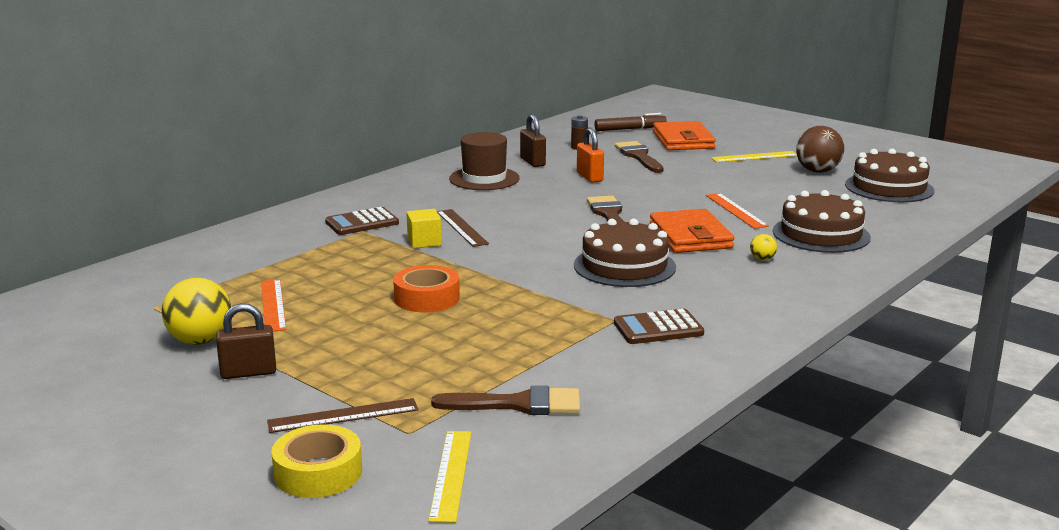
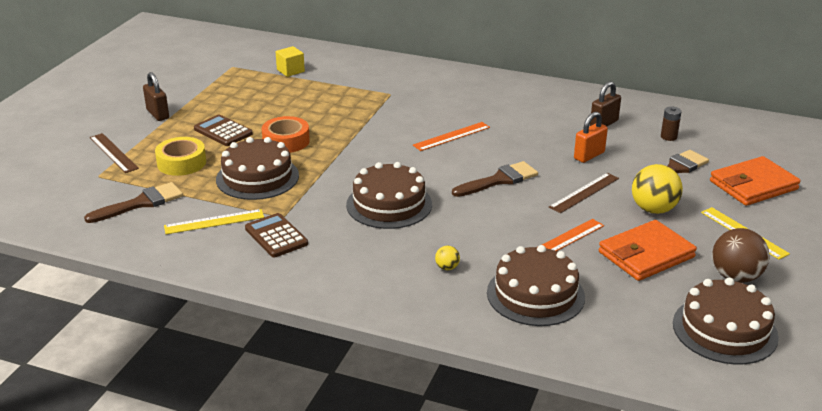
camera: 70 degrees right, 10 degrees up
yellow ball [162,278,231,345] -> yellow ball moved to [632,164,683,214]
orange ruler [261,279,286,331] -> orange ruler moved to [413,122,490,151]
yellow tape [271,424,362,498] -> yellow tape moved to [155,137,206,176]
brown calculator [325,207,399,235] -> brown calculator moved to [194,115,253,146]
yellow cube [407,209,442,248] -> yellow cube moved to [276,46,305,77]
yellow ruler [428,431,471,523] -> yellow ruler moved to [164,209,264,234]
brown brush [431,386,580,415] -> brown brush turned 105 degrees counterclockwise [84,182,183,223]
brown ruler [437,209,489,247] -> brown ruler moved to [549,173,619,213]
brown hat [449,132,520,190] -> none
brown marker [594,113,667,131] -> none
orange wallet [650,209,734,253] -> orange wallet moved to [599,220,697,281]
none -> brown cake [216,137,299,200]

